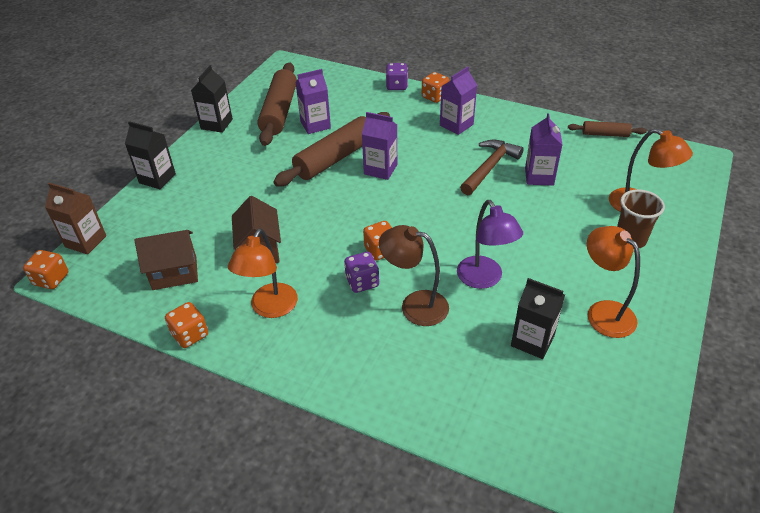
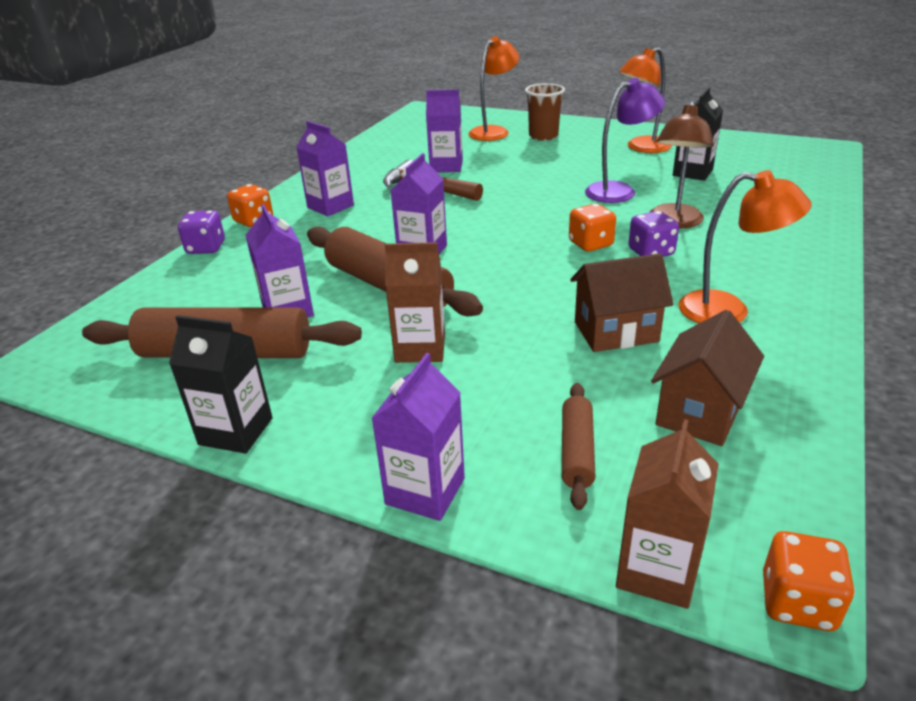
camera: 90 degrees left, 10 degrees down
black carton [125,121,176,189] -> purple carton [371,353,465,521]
brown house [135,230,198,290] -> brown house turned 45 degrees clockwise [651,310,764,446]
orange dice [165,302,208,348] -> none
brown rolling pin [568,121,647,137] -> brown rolling pin moved to [562,383,596,510]
none -> brown carton [385,242,445,363]

